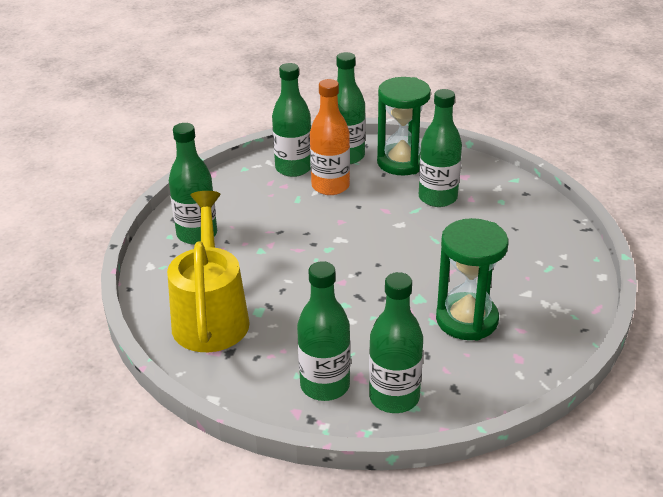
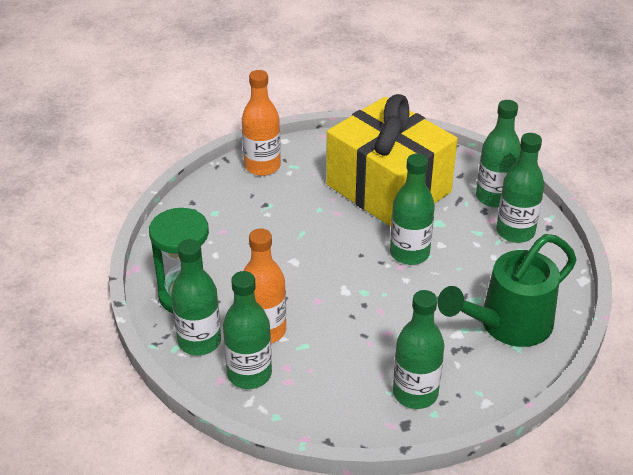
camera: 120 degrees left, 5 degrees up
yellow watering can [167,191,250,352] -> green watering can [438,234,576,347]
green bottle [419,89,462,207] -> green bottle moved to [390,154,435,265]
green hourglass [436,218,508,341] -> yellow gift [326,94,458,227]
none -> orange bottle [242,70,281,176]

